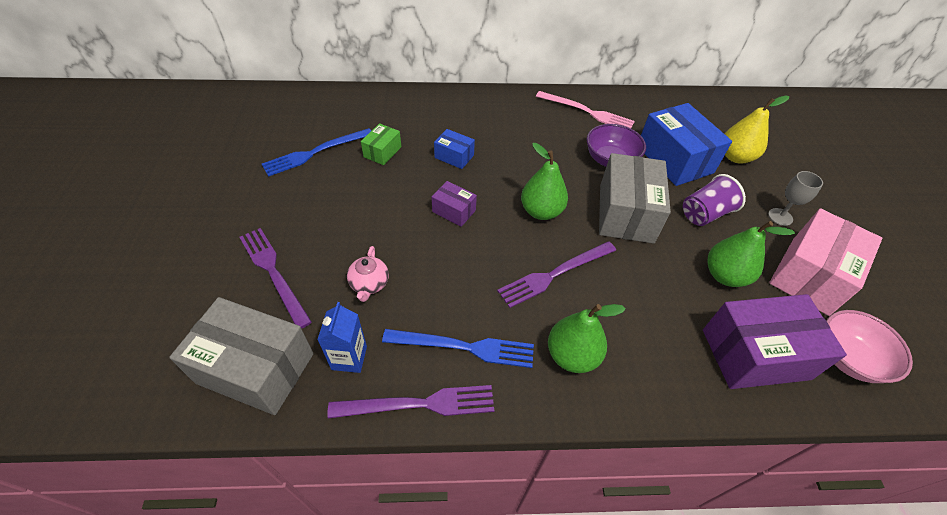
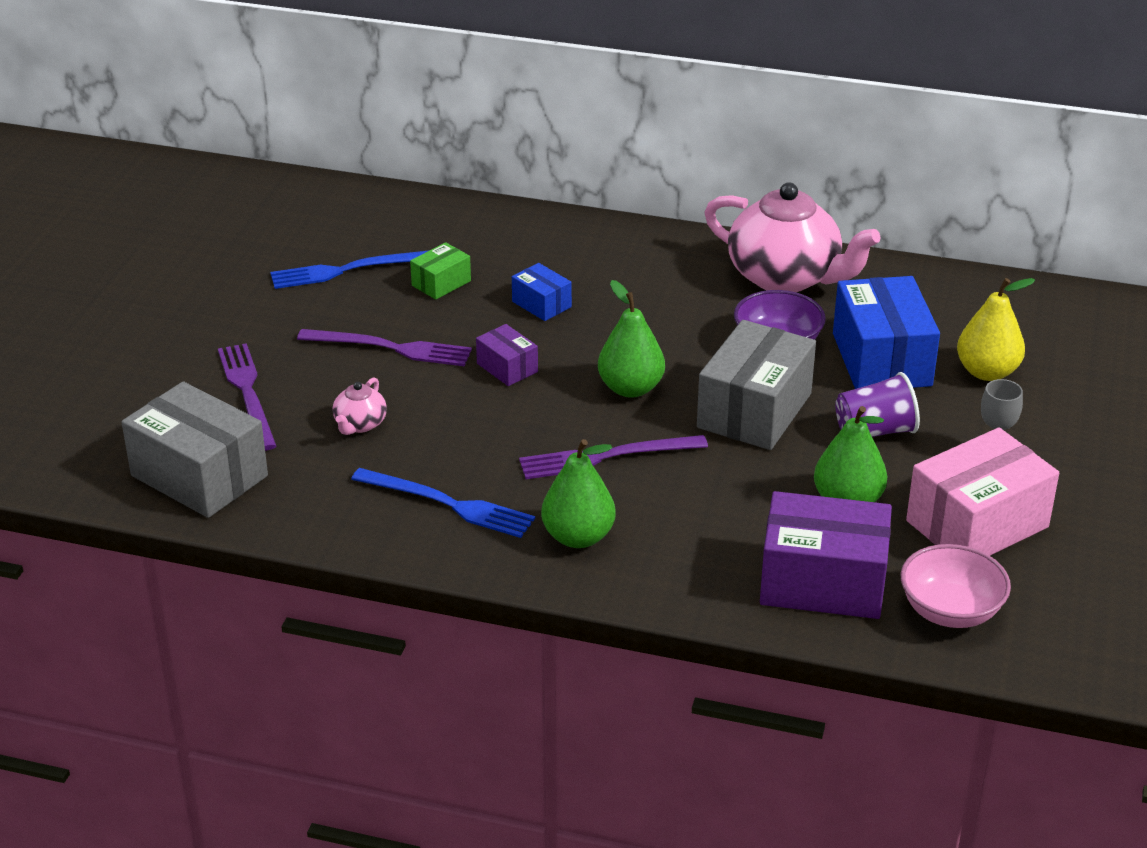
camera: 20 degrees right, 15 degrees down
blue carton [317,302,367,373] -> none
purple fork [327,385,494,419] -> purple fork moved to [297,329,472,366]
pink fork [536,91,635,128] -> pink teapot [704,182,880,292]

